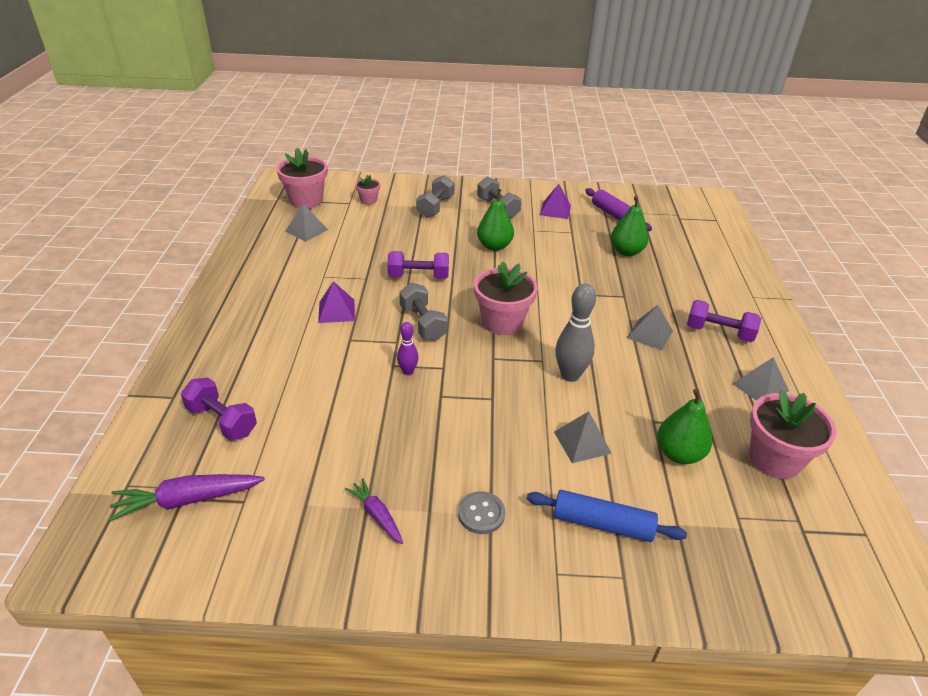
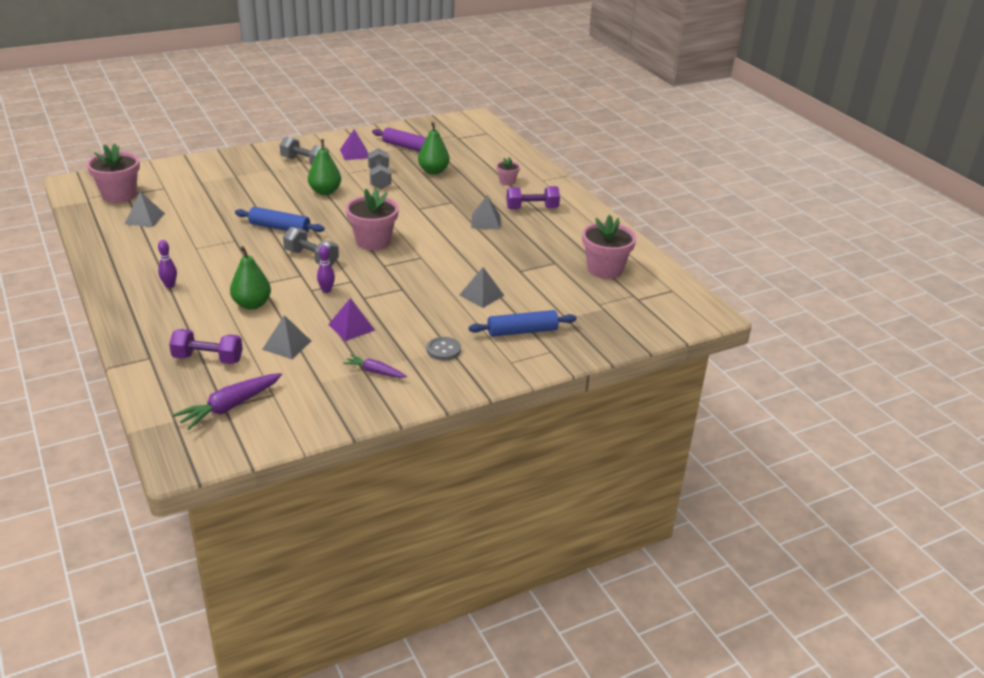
camera: 30 degrees left, 5 degrees down
purple pyramid [318,281,355,323] -> purple pyramid moved to [328,298,375,341]
pink flower pot [355,175,380,205] -> pink flower pot moved to [496,157,520,185]
purple dumbbell [387,251,449,279] -> blue rolling pin [235,207,324,233]
grey dumbbell [416,175,455,218] -> grey dumbbell moved to [368,148,391,189]
grey bowling pin [555,284,596,382] -> none
green pear [657,389,712,464] -> green pear moved to [230,246,271,310]
grey pyramid [733,357,789,401] -> grey pyramid moved to [262,315,311,359]
none -> purple bowling pin [158,240,177,288]

